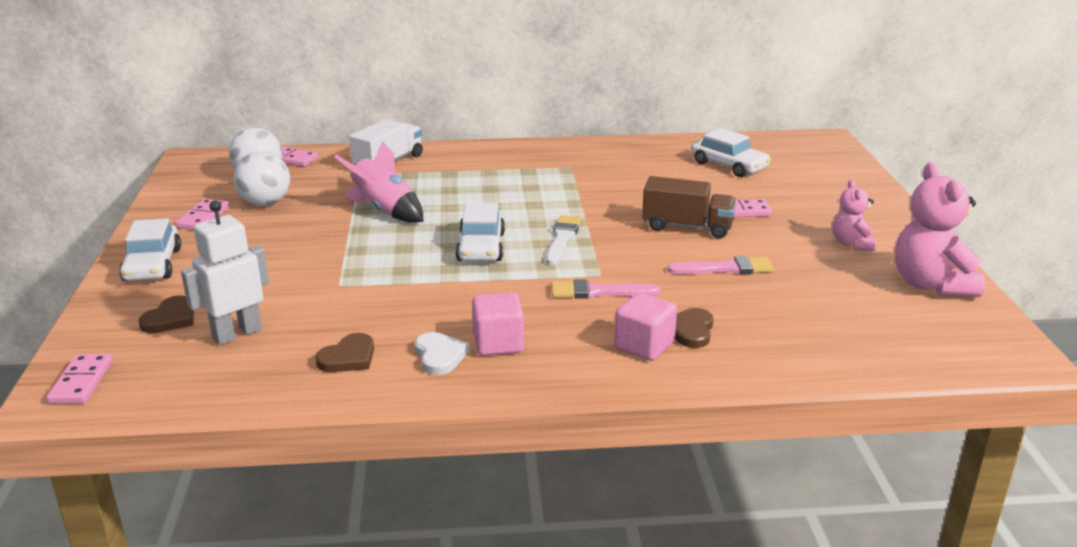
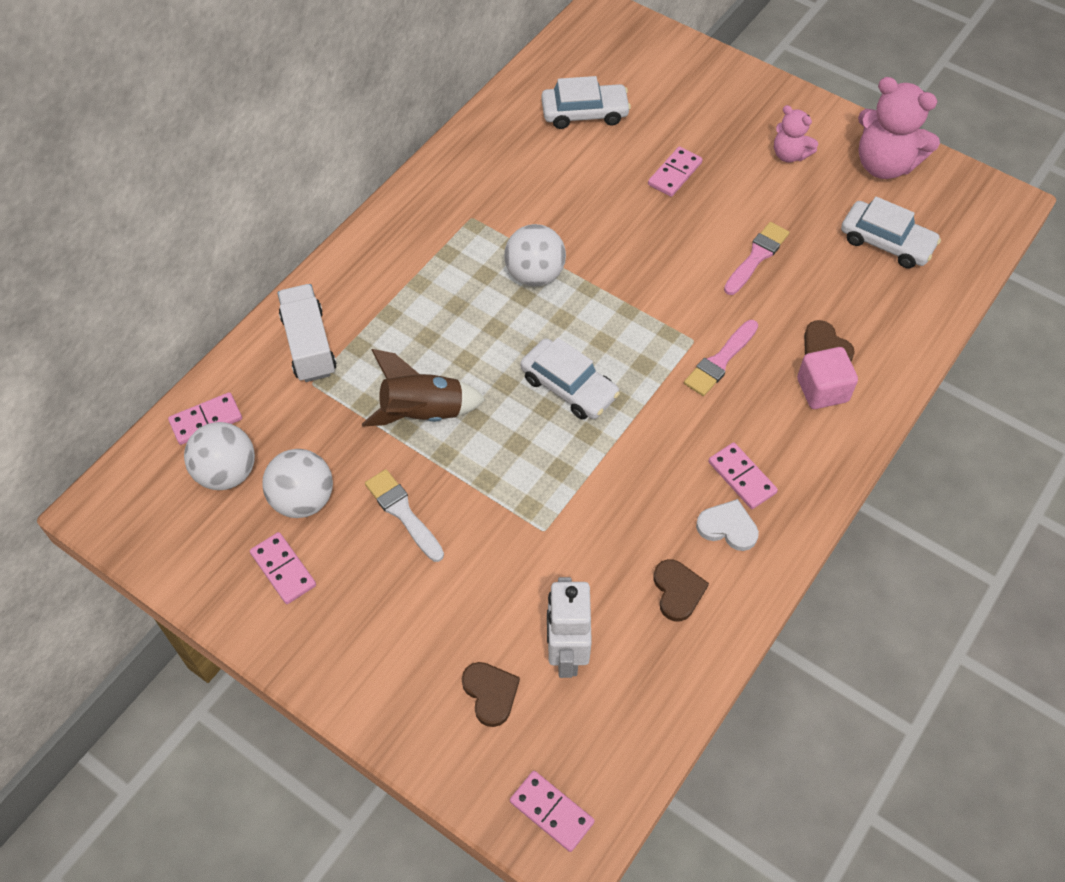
camera: 50 degrees left, 30 degrees up
white car [119,218,181,281] -> white car moved to [841,197,941,268]
pink rocket [335,141,424,223] -> brown rocket [362,349,486,427]
pink cube [472,292,524,356] -> pink domino [708,442,778,509]
white brush [546,215,582,265] -> white brush moved to [365,469,444,562]
brown truck [642,176,736,238] -> none
none -> white ball [504,224,566,287]

